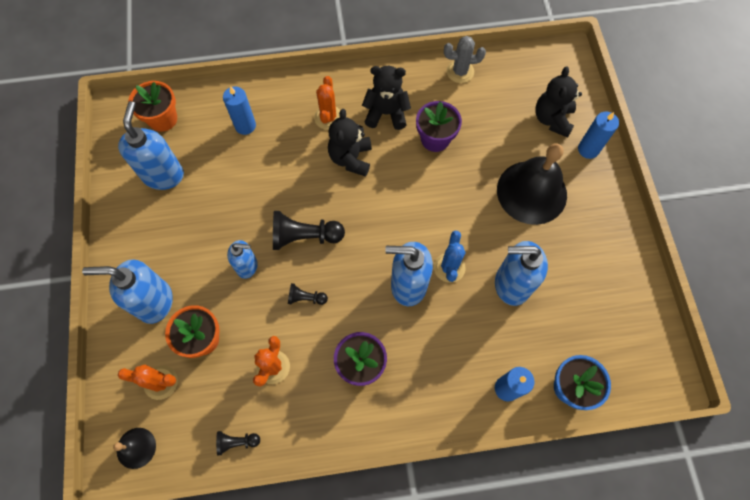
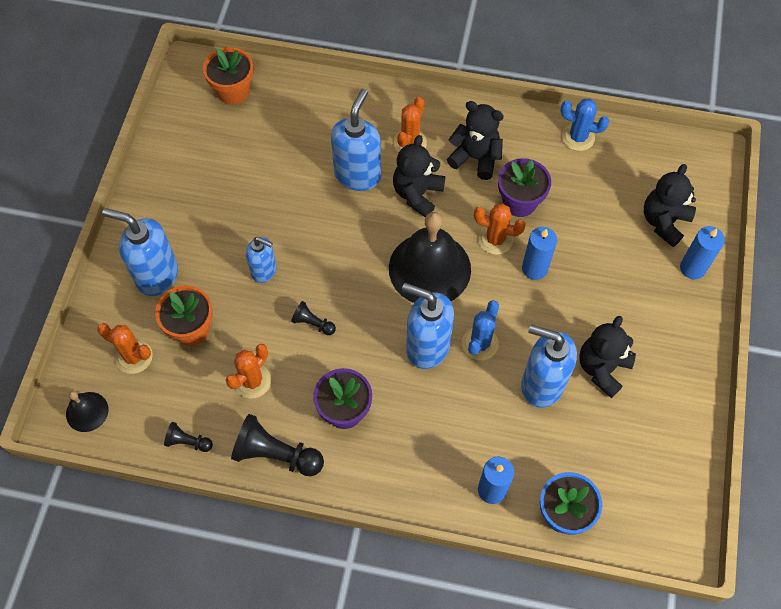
camera: 20 degrees right, 5 degrees down
blue soap dispenser [118,101,184,190] -> blue soap dispenser moved to [331,89,381,191]
blue candle [223,86,256,135] -> blue candle moved to [522,227,557,280]
black pawn [273,211,345,250] -> black pawn moved to [231,414,324,476]
grey cactus [444,36,486,83] -> blue cactus [560,99,609,151]
black bell [497,143,567,225] -> black bell moved to [389,212,471,303]
none -> orange cactus [474,203,526,255]
none -> black teddy bear [579,316,636,398]

